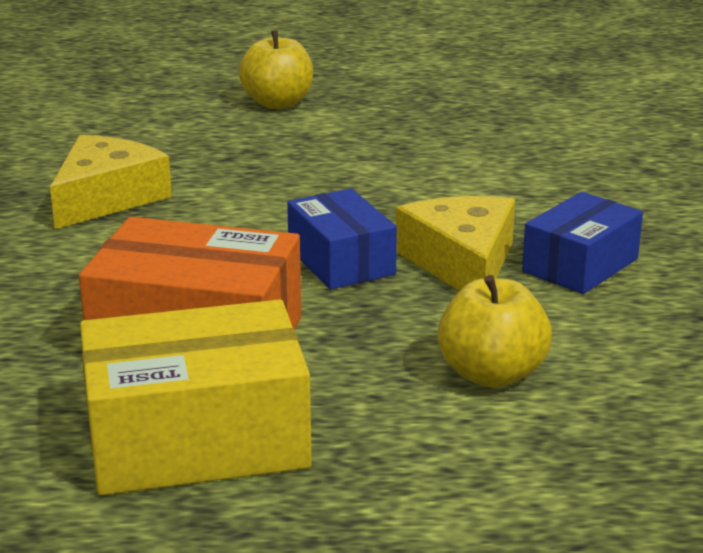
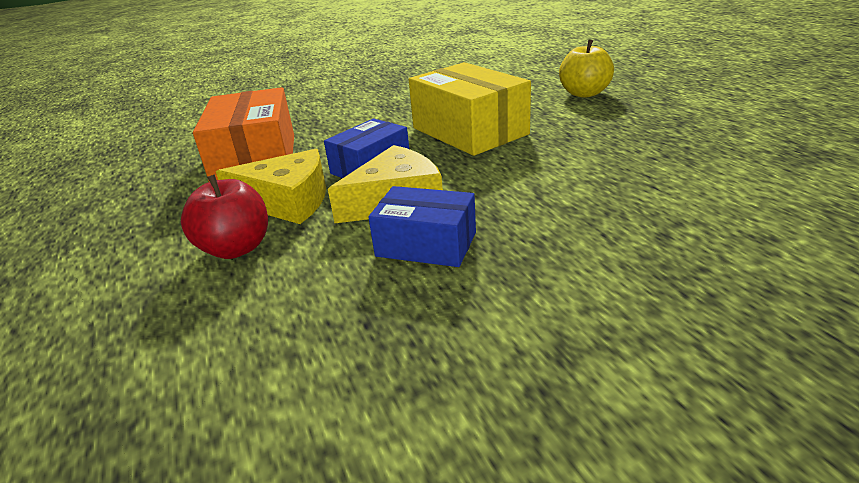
camera: 70 degrees right, 5 degrees up
yellow cheese [50,135,172,229] -> yellow cheese moved to [216,149,326,224]
yellow box [80,299,312,495] -> yellow box moved to [409,62,531,156]
yellow apple [438,275,552,388] -> red apple [181,174,268,259]

